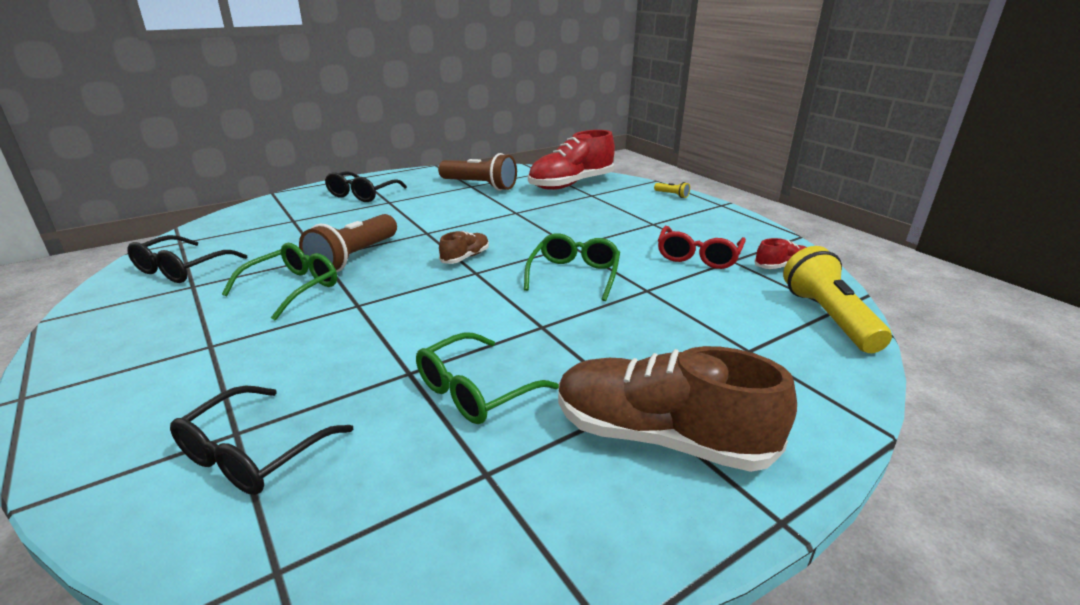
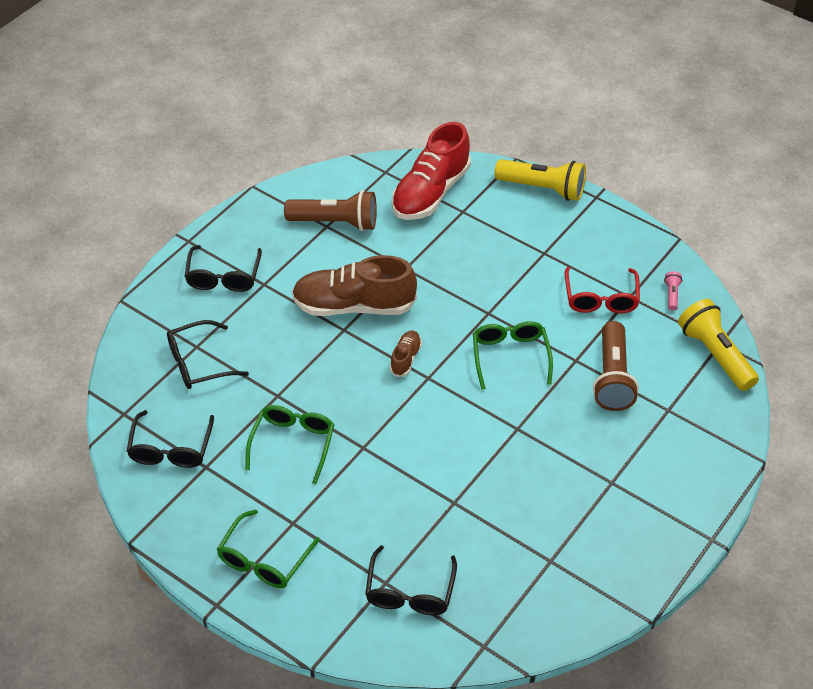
camera: 20 degrees left, 20 degrees up
brown flashlight [299,214,397,272] -> brown flashlight moved to [593,321,639,411]
green glasses [416,332,559,424] -> green glasses moved to [217,510,320,588]
brown shoe [558,346,797,472] -> brown shoe moved to [292,255,417,316]
yellow flashlight [654,182,690,198] -> yellow flashlight [495,159,586,201], size x2.35
red shoe [754,238,807,269] -> pink flashlight [664,271,682,311]
none -> black glasses [167,320,249,389]

